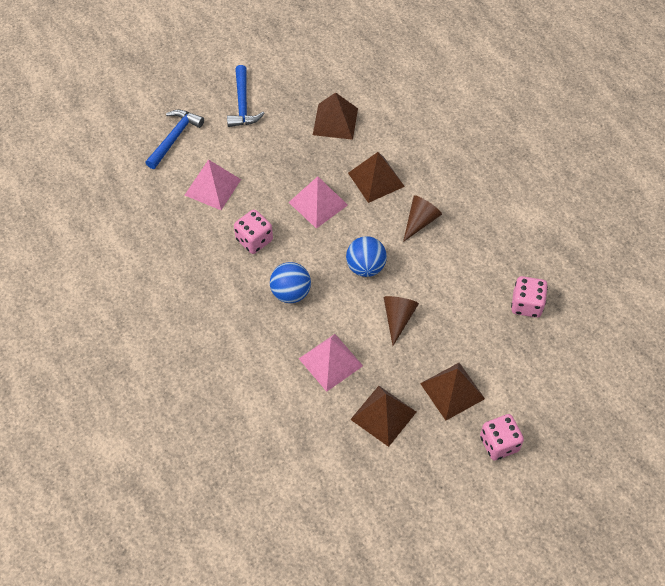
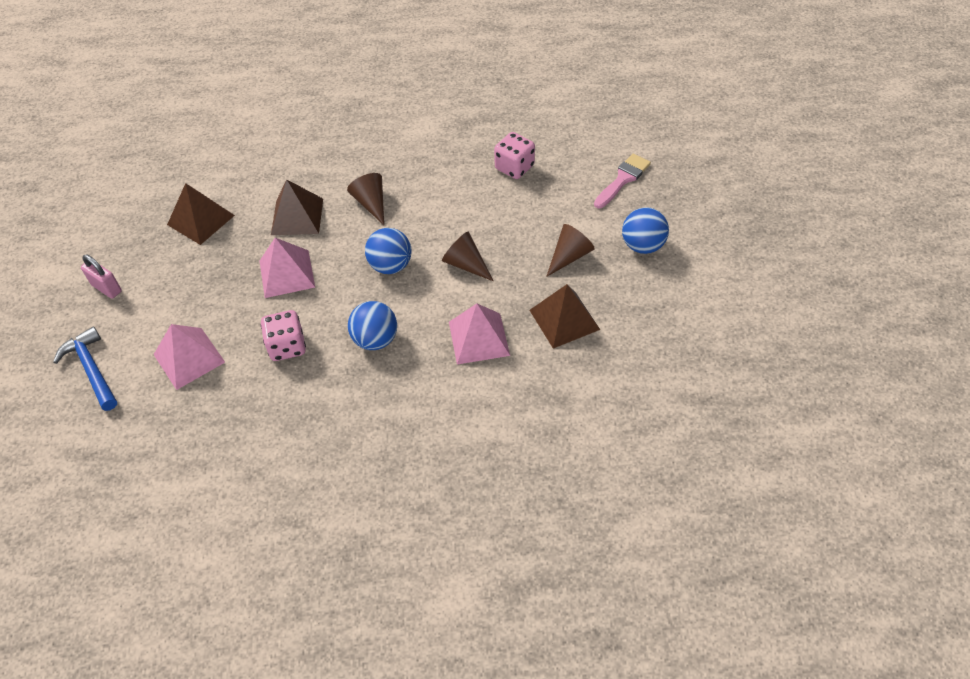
camera: 60 degrees left, 5 degrees down
blue hammer [227,65,265,127] -> pink padlock [81,255,122,299]
brown pyramid [420,363,485,420] -> brown cone [546,224,595,277]
pink dice [480,414,524,460] -> blue ball [622,207,669,254]
none -> pink brush [594,154,651,208]

